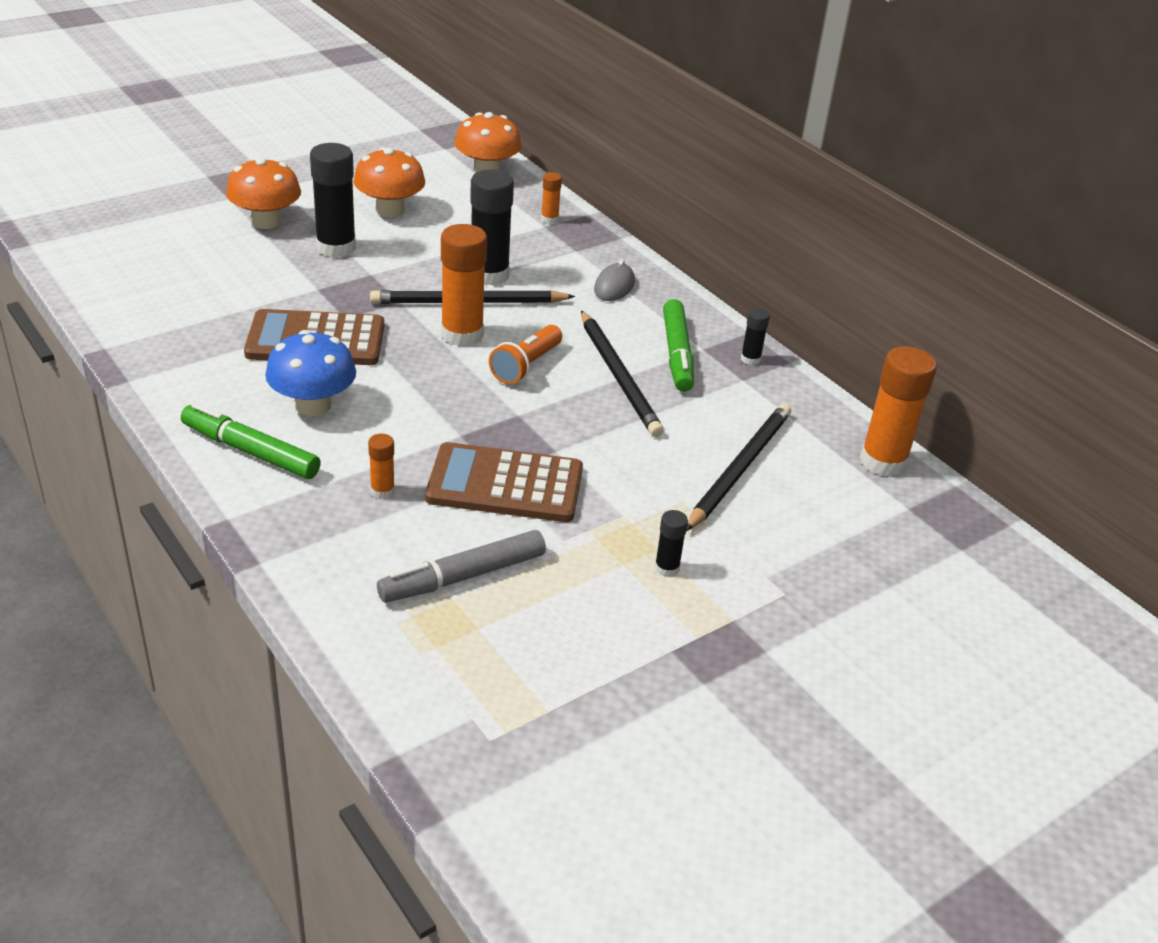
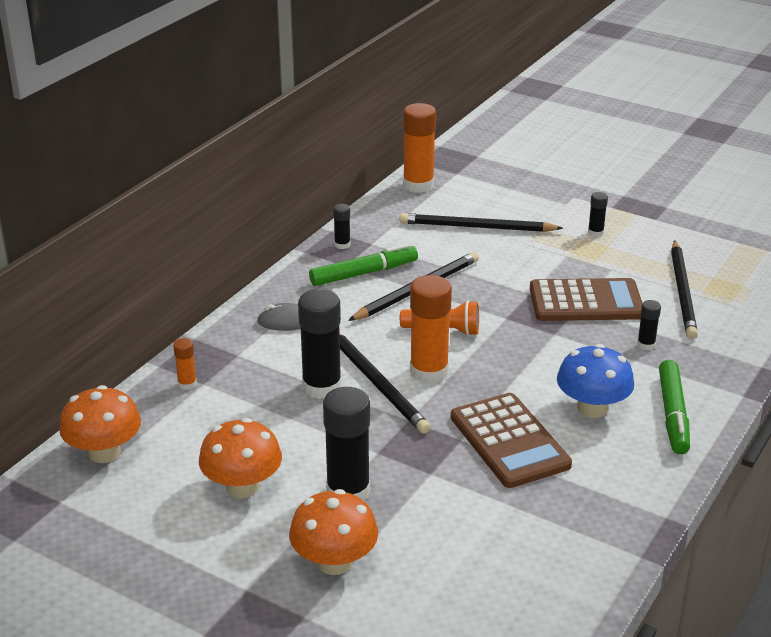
camera: 110 degrees left, 5 degrees down
orange glue stick [368,434,395,499] -> black glue stick [637,300,661,350]
grey marker [377,530,546,602] -> black pencil [671,240,698,339]
brown calculator [425,442,583,522] -> brown calculator turned 75 degrees counterclockwise [530,278,642,321]

